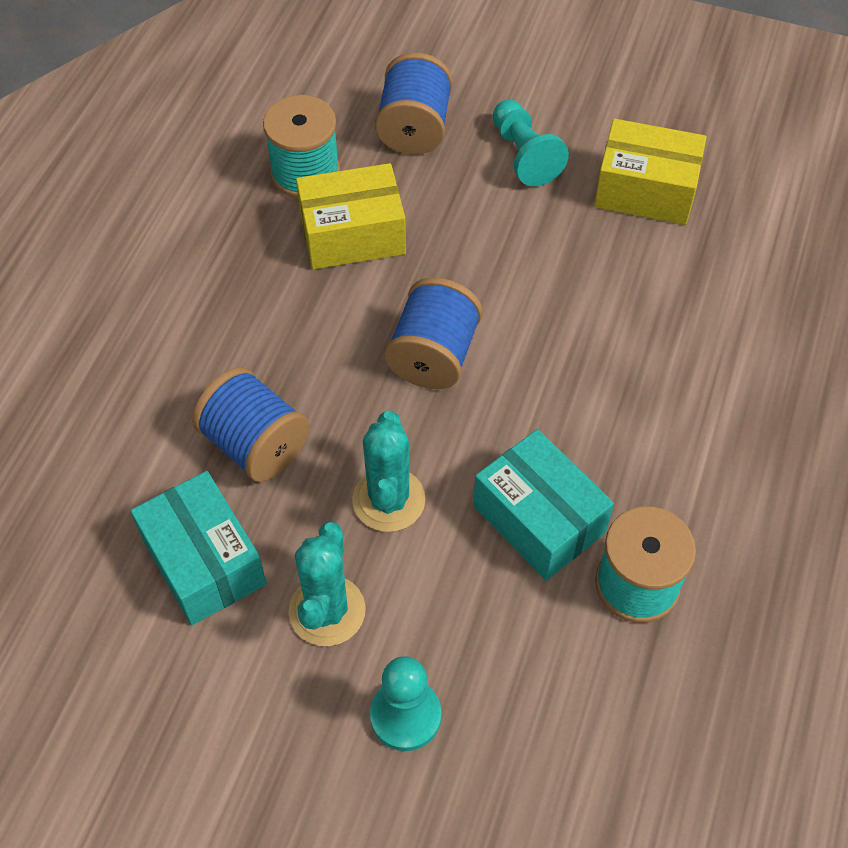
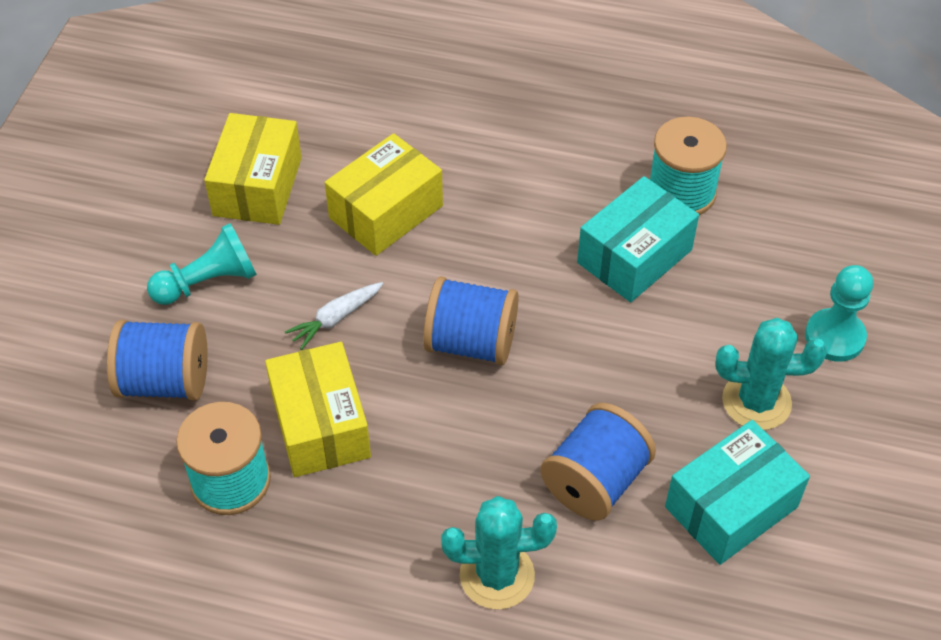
camera: 95 degrees left, 5 degrees down
turquoise cactus [352,411,426,532] -> turquoise cactus moved to [441,496,557,610]
none -> white carrot [285,282,383,350]
none -> yellow box [325,133,443,256]

